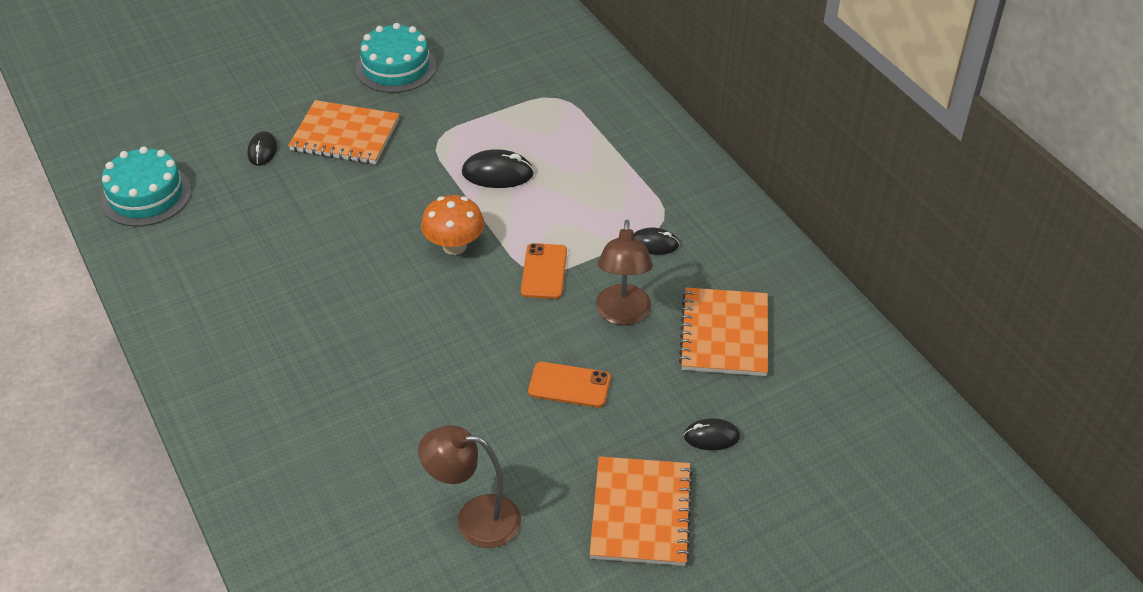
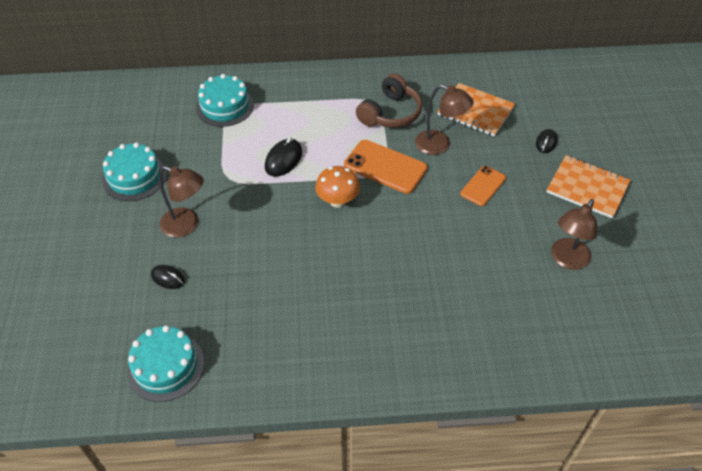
camera: 65 degrees left, 5 degrees up
orange notebook [288,100,399,164] -> brown lamp [159,166,204,237]
orange phone [521,243,567,299] -> orange phone [344,140,428,194], size x1.60
black mouse [634,227,679,255] -> brown headphones [356,74,422,128]
none -> turquoise cake [196,74,254,127]

